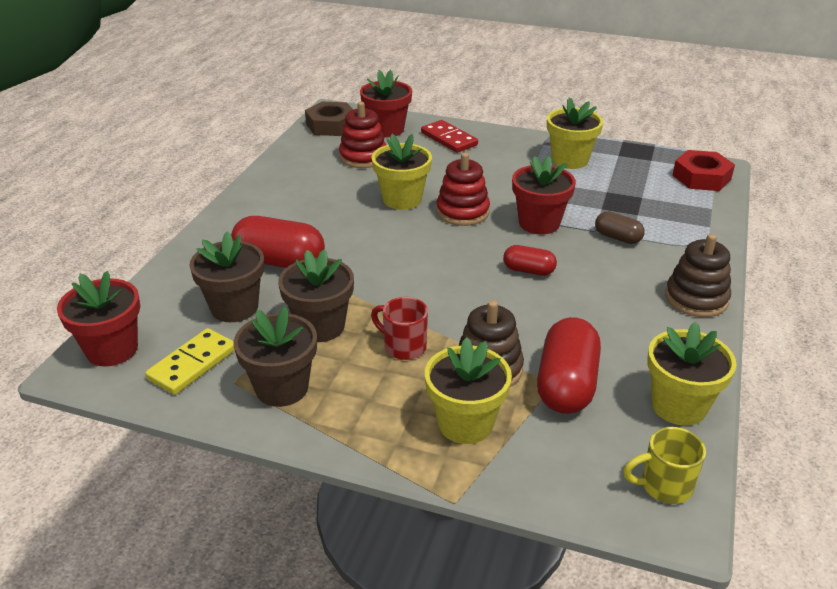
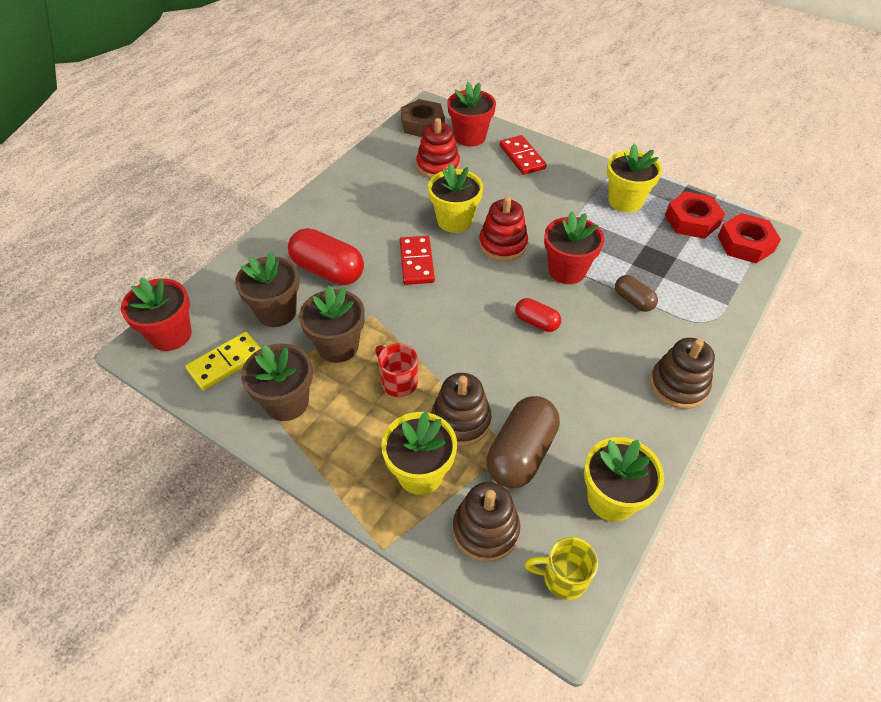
camera: 15 degrees right, 15 degrees up
red capsule [537,317,601,414] -> brown capsule [486,396,560,488]
none -> red domino [400,236,435,285]
none -> brown stacking toy [453,482,520,562]
none -> red nut [665,191,725,239]

